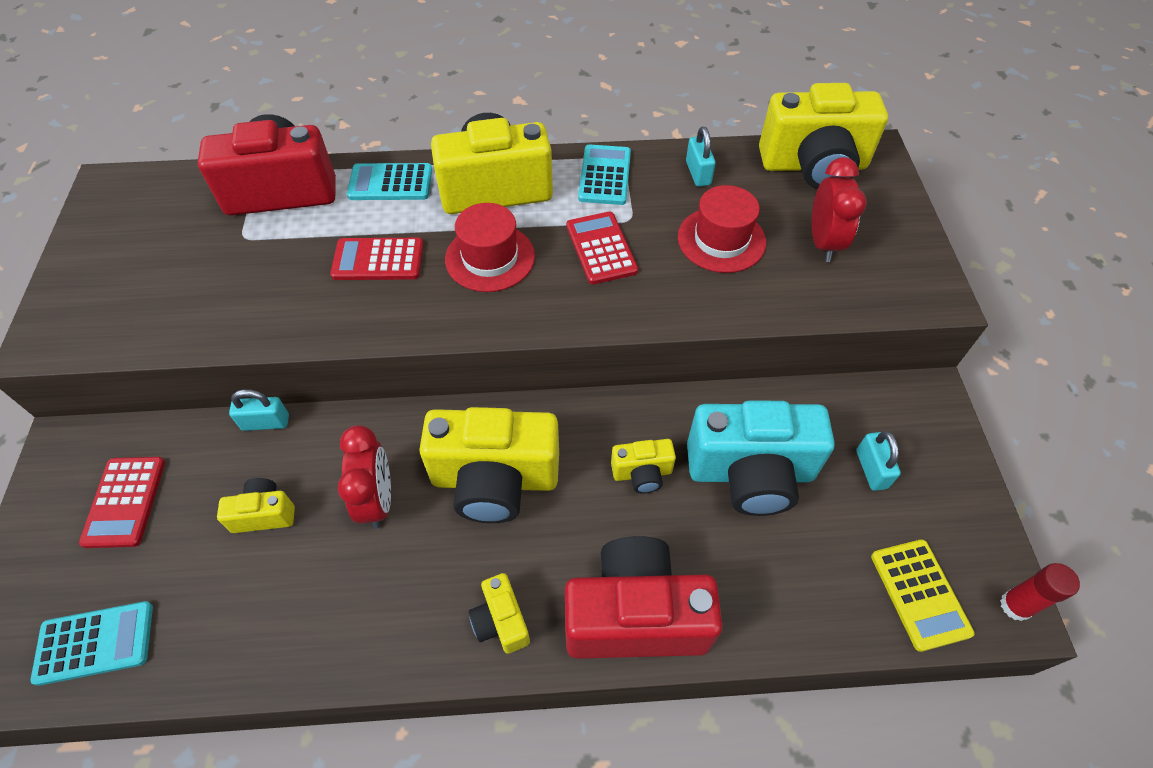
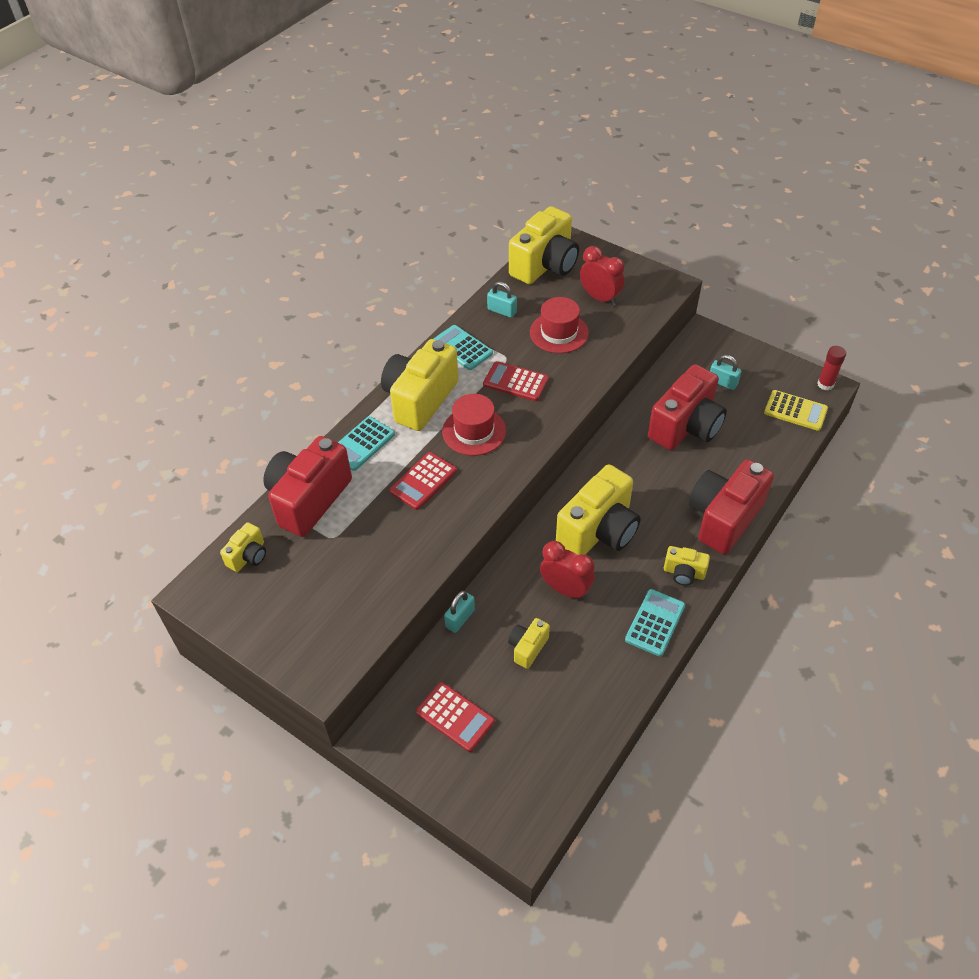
camera: 50 degrees left, 5 degrees down
turquoise calculator [31,601,153,686] -> turquoise calculator moved to [625,589,685,657]
yellow camera [611,439,676,494] -> yellow camera moved to [220,522,266,572]
turquoise camera [687,401,835,516] -> red camera [648,364,727,450]

